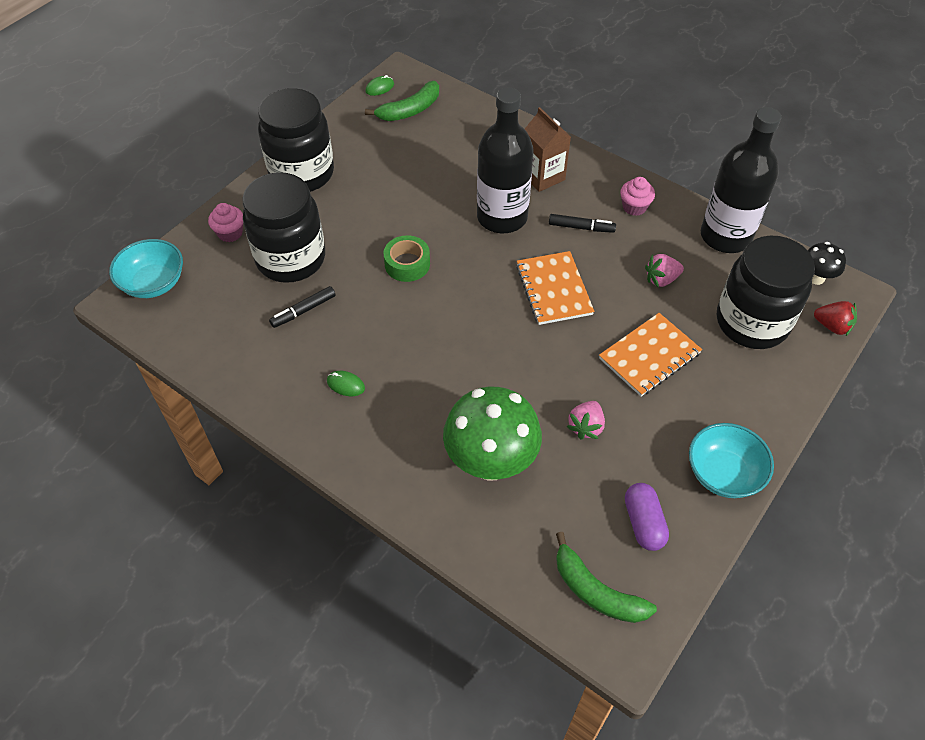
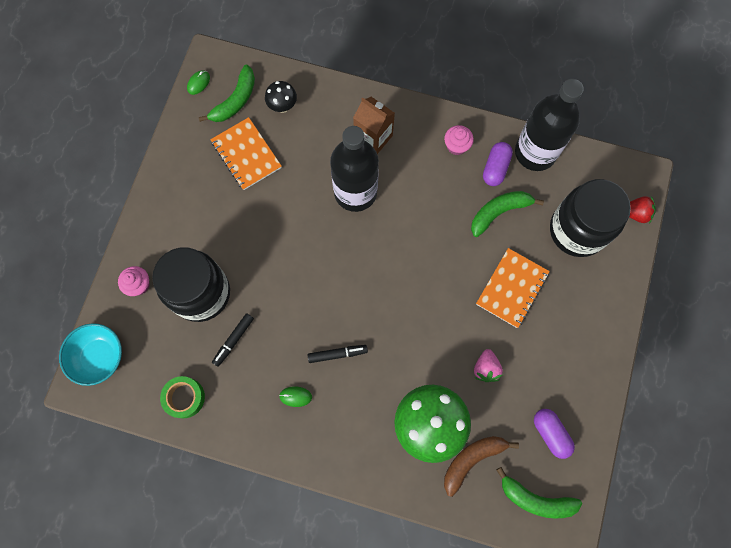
camera: 20 degrees left, 20 degrees up
black jar [258,88,334,192] -> none
green tape [384,235,430,282] -> green tape moved to [160,376,205,418]
orange notebook [516,251,595,325] -> orange notebook moved to [210,117,282,190]
black marker [549,214,616,233] -> black marker moved to [308,345,368,363]
pink strawberry [645,254,684,288] -> green banana [471,191,544,237]
turquoise bowl [689,423,774,498] -> none
black mushroom [808,242,846,285] -> black mushroom moved to [265,81,297,113]
none -> brown banana [444,436,519,497]
none -> purple capsule [483,142,513,186]

